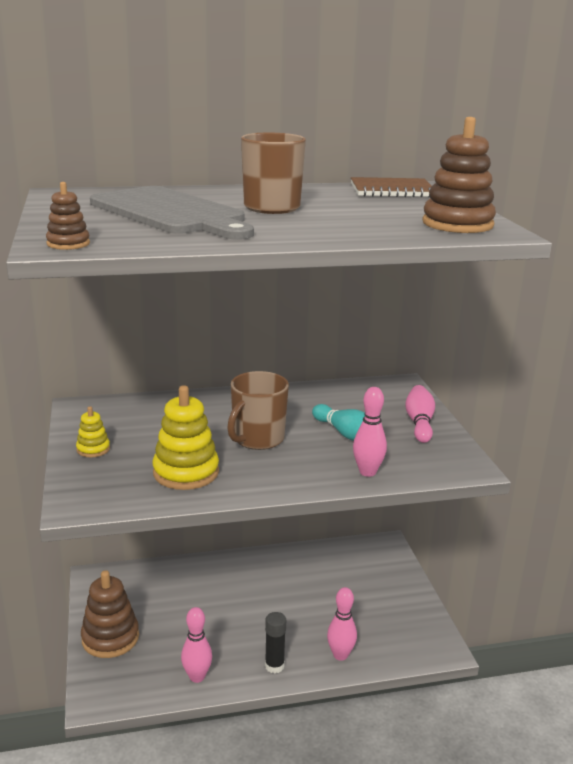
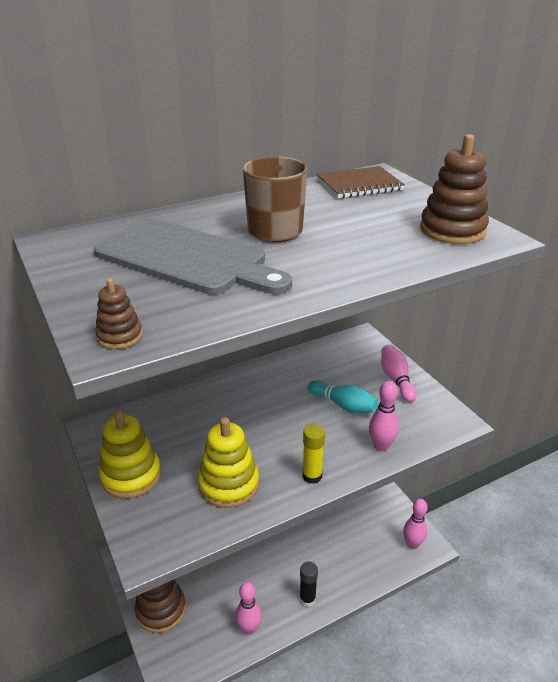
camera: 15 degrees left, 10 degrees up
yellow stacking toy [76,406,110,457] -> yellow stacking toy [99,409,161,499], size x1.92
brown mug [227,371,289,450] -> none
pink bowling pin [327,587,357,661] -> pink bowling pin moved to [403,499,428,549]
none -> yellow glue stick [302,424,325,484]

